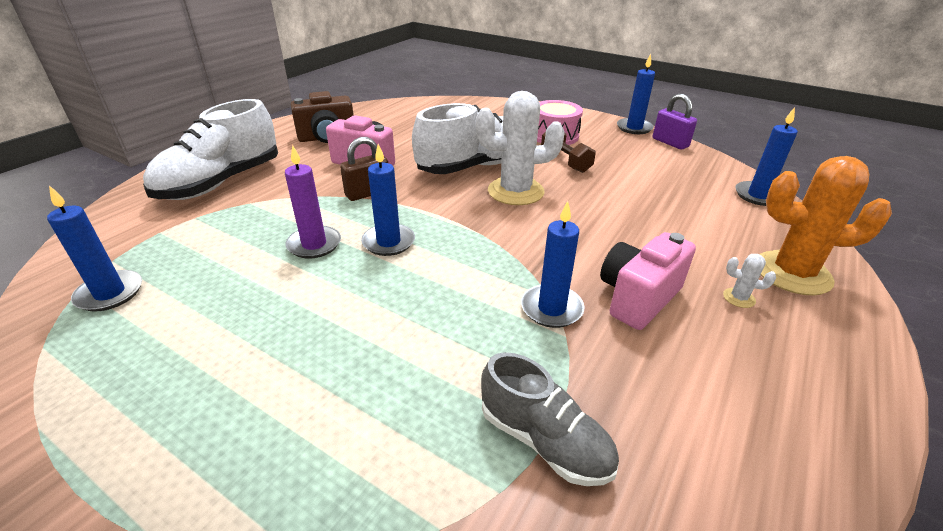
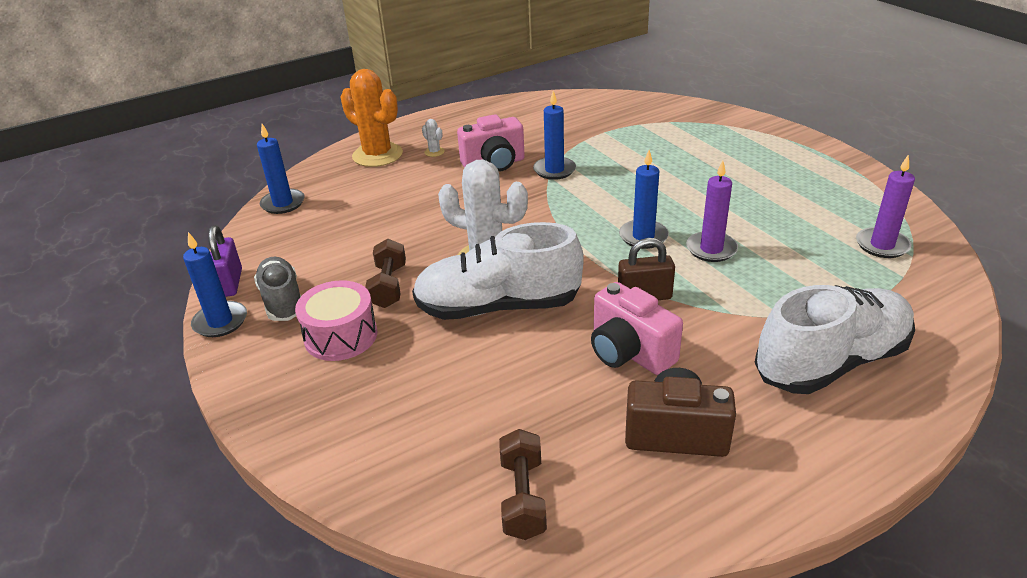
camera: 150 degrees left, 0 degrees up
blue candle [47,186,142,312] -> purple candle [856,154,915,258]
grey shoe [481,352,619,486] -> grey shoe moved to [254,257,301,321]
none -> brown dumbbell [499,429,547,540]

